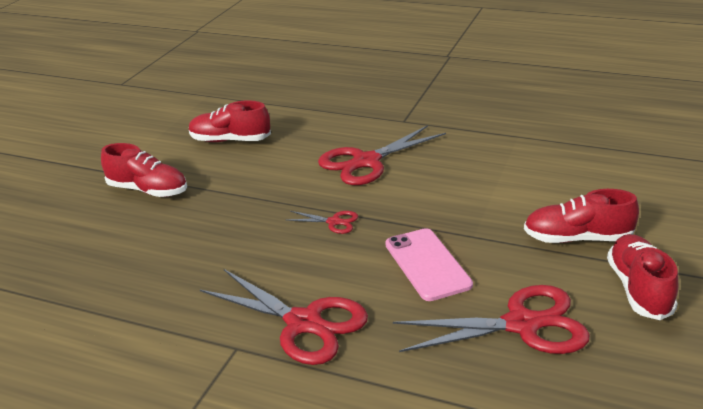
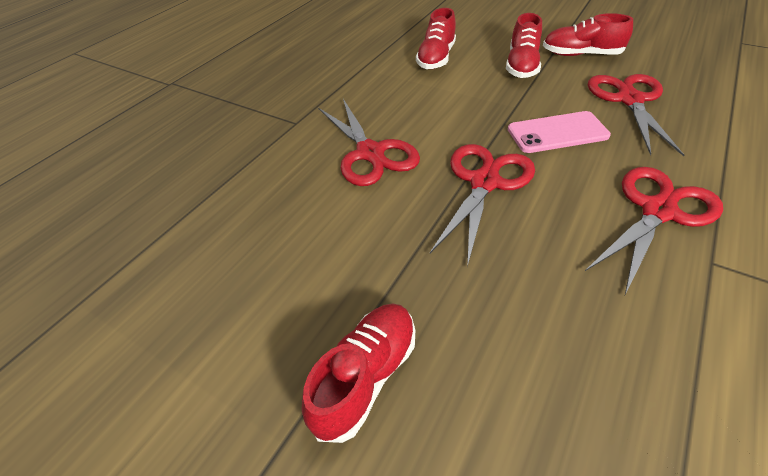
camera: 80 degrees left, 15 degrees up
red shoe [189,100,271,142] -> red shoe moved to [416,8,456,69]
red scissors [287,211,358,234] -> red scissors [430,144,535,267], size x2.14

